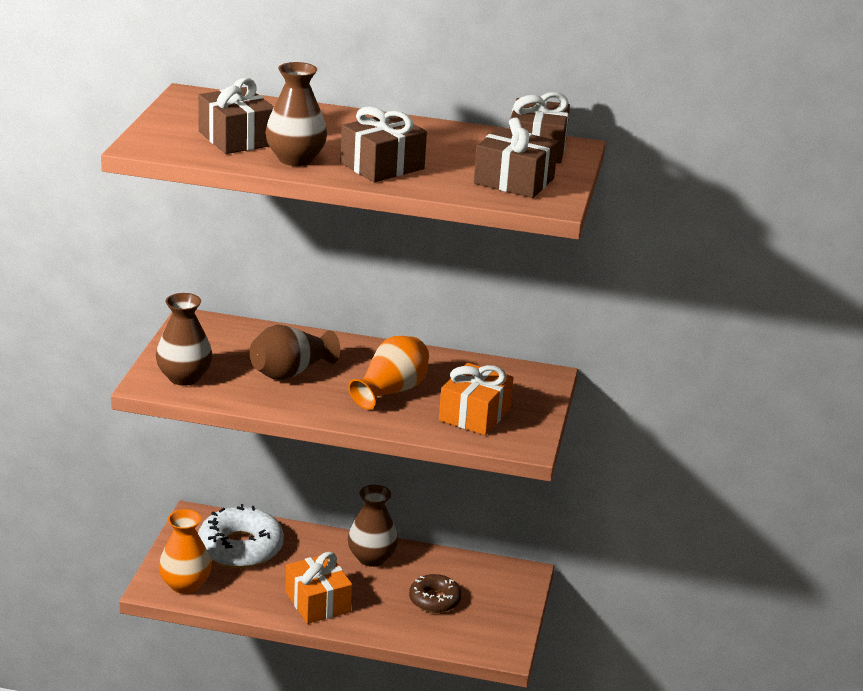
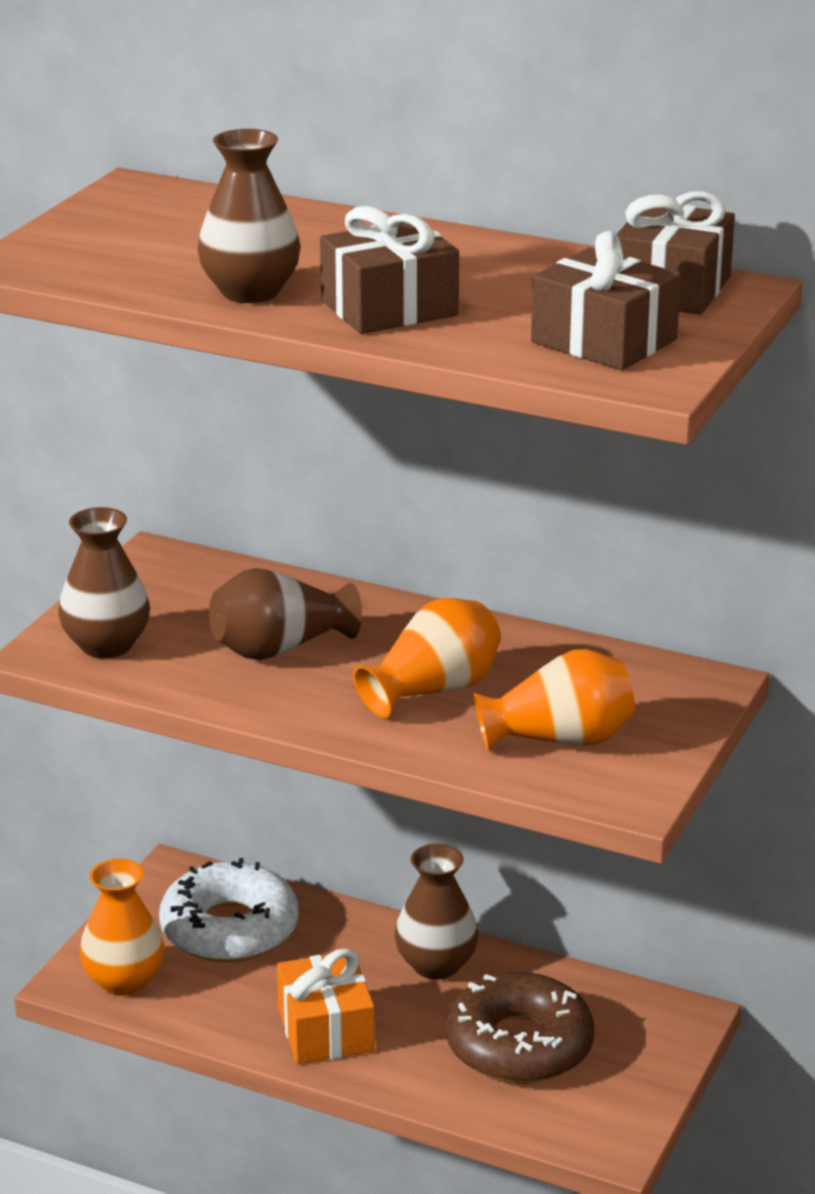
camera: 15 degrees right, 0 degrees up
brown gift [198,78,274,154] -> none
brown donut [409,574,462,613] -> brown donut [446,972,594,1084], size x1.68
orange gift [439,363,514,435] -> orange vase [474,649,635,751]

